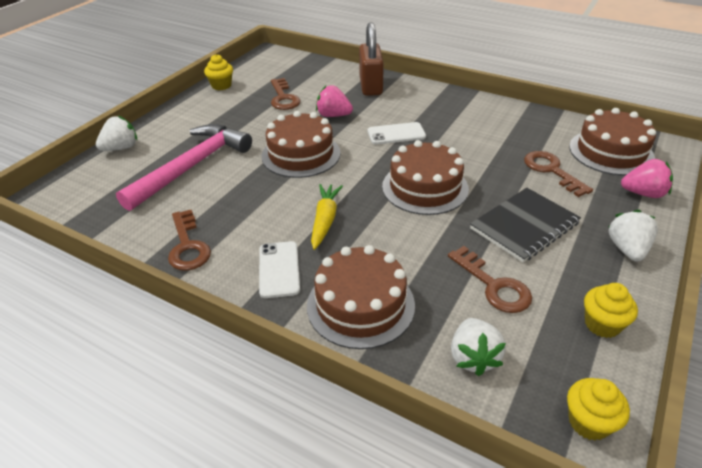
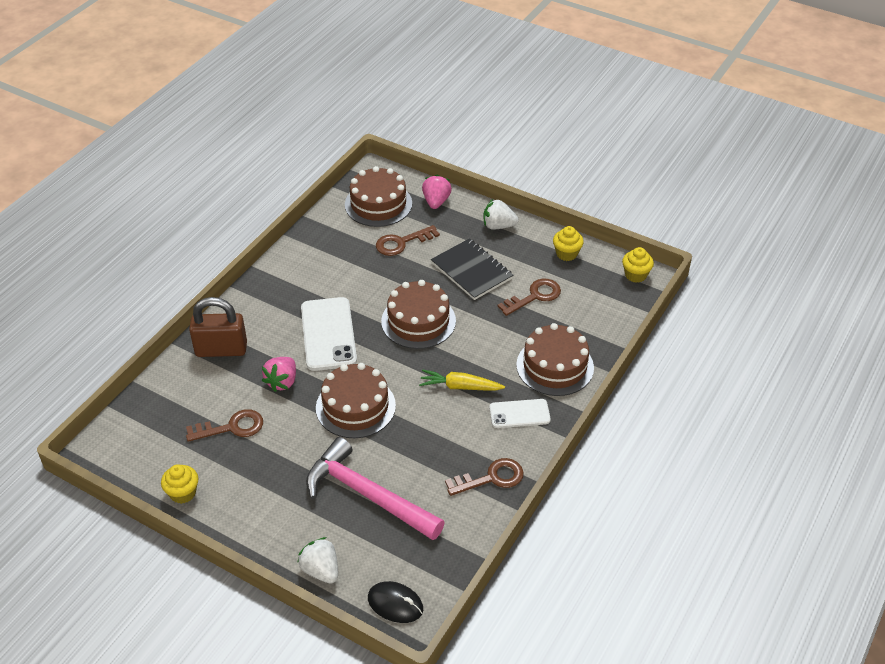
camera: 90 degrees left, 5 degrees up
white phone [368,122,426,145] -> white phone [301,297,357,371], size x1.69
white strawberry [451,318,506,376] -> none
none -> black mouse [368,581,423,623]

